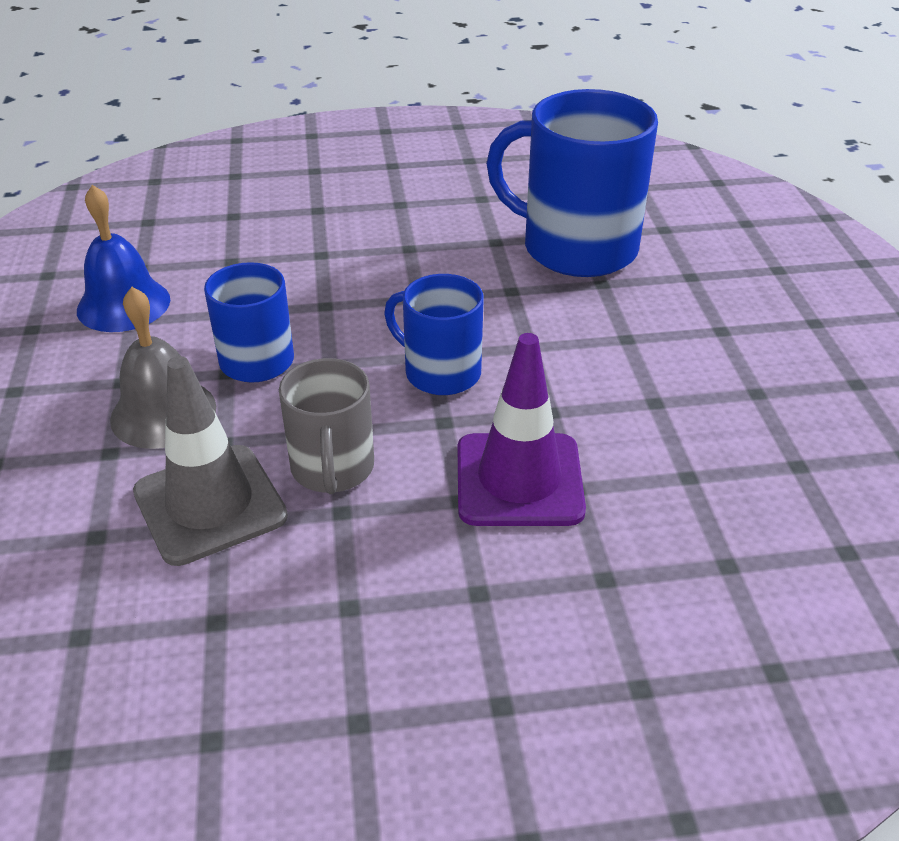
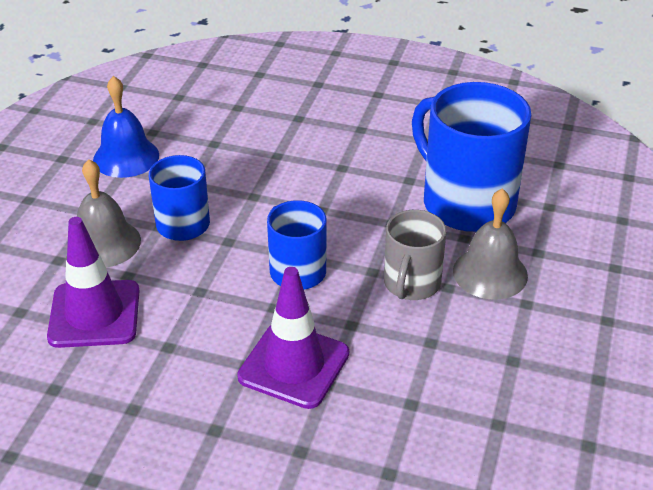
camera: 25 degrees right, 0 degrees up
grey traffic cone [133,356,288,566] -> purple traffic cone [47,217,139,348]
grey mug [279,358,374,494] -> grey mug moved to [384,210,447,300]
none -> grey bell [453,188,528,300]

